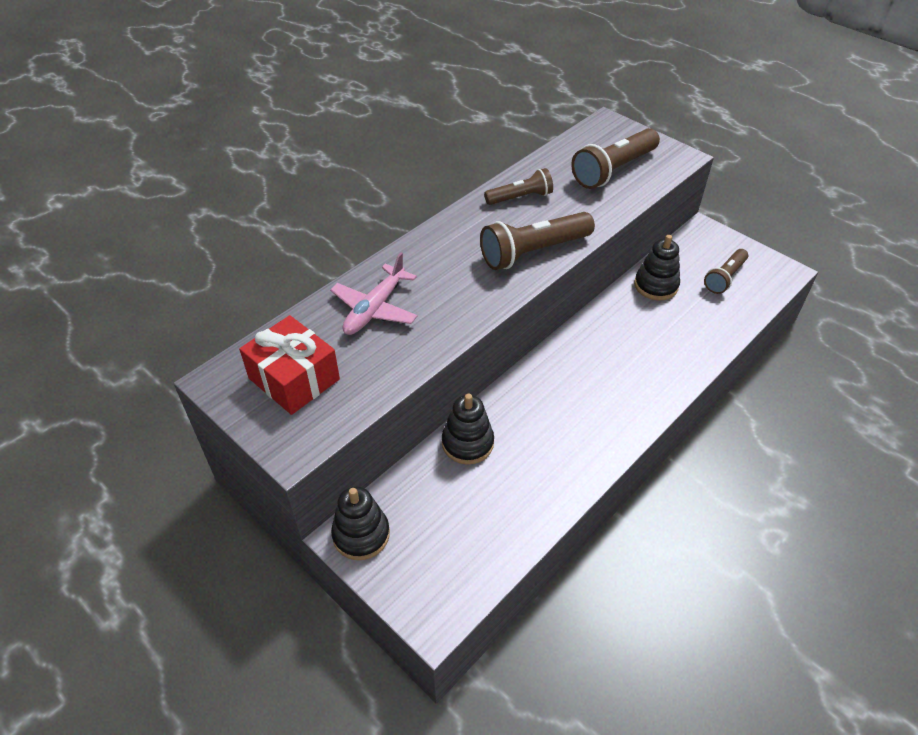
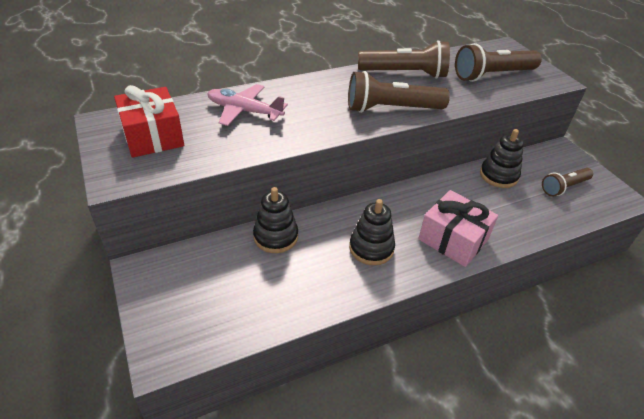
camera: 20 degrees right, 5 degrees down
pink plane [330,253,418,335] -> pink plane turned 60 degrees clockwise [207,84,288,126]
black stacking toy [331,486,390,560] -> black stacking toy moved to [349,199,395,265]
brown flashlight [484,168,553,205] -> brown flashlight [358,40,450,79], size x1.61
none -> pink gift [418,190,498,267]

